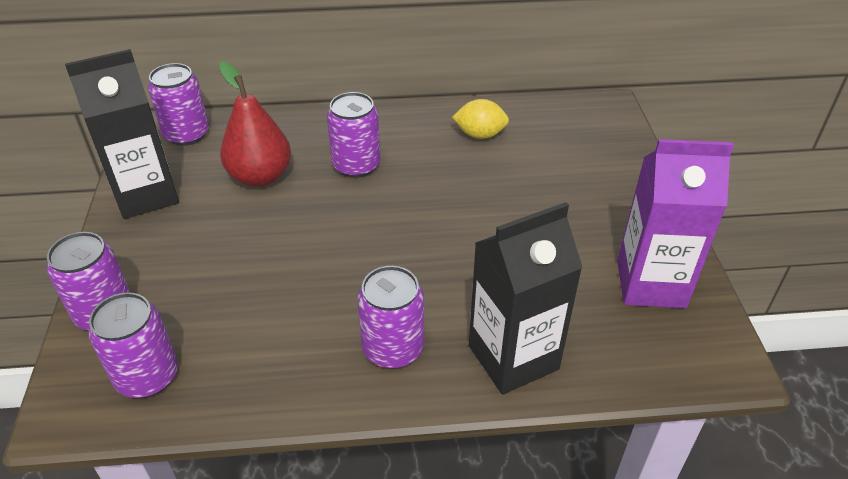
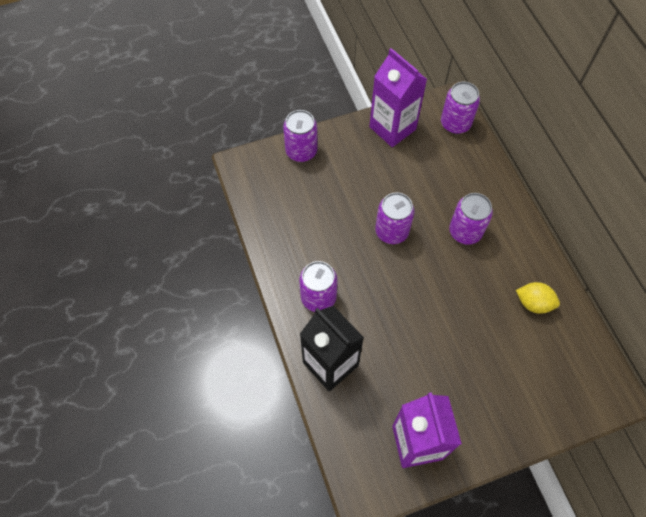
camera: 75 degrees right, 20 degrees up
black carton [65,49,179,219] -> purple carton [369,48,427,147]
purple can [88,292,178,398] -> purple can moved to [375,192,415,244]
red pear [219,61,291,187] -> none
yellow lemon [452,99,509,139] -> yellow lemon turned 60 degrees counterclockwise [516,282,560,314]

